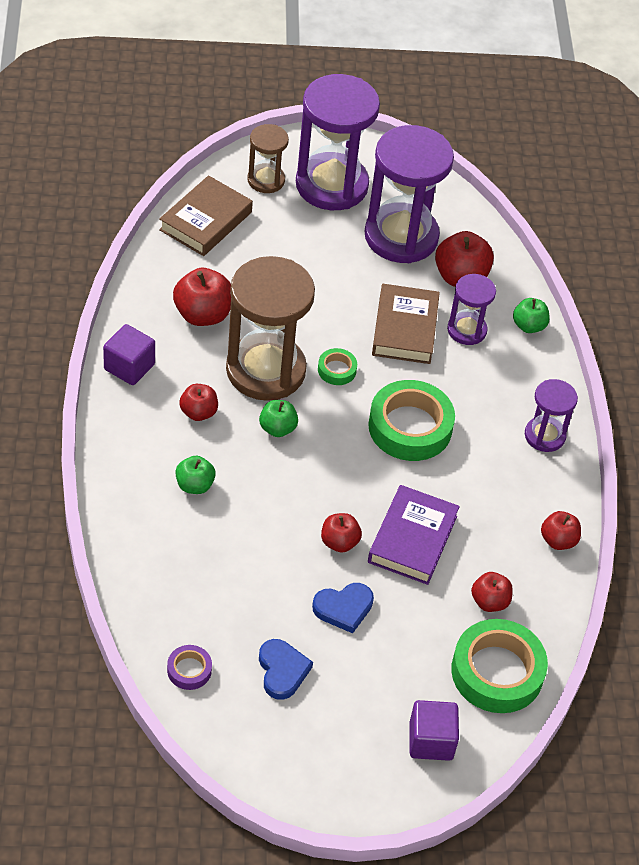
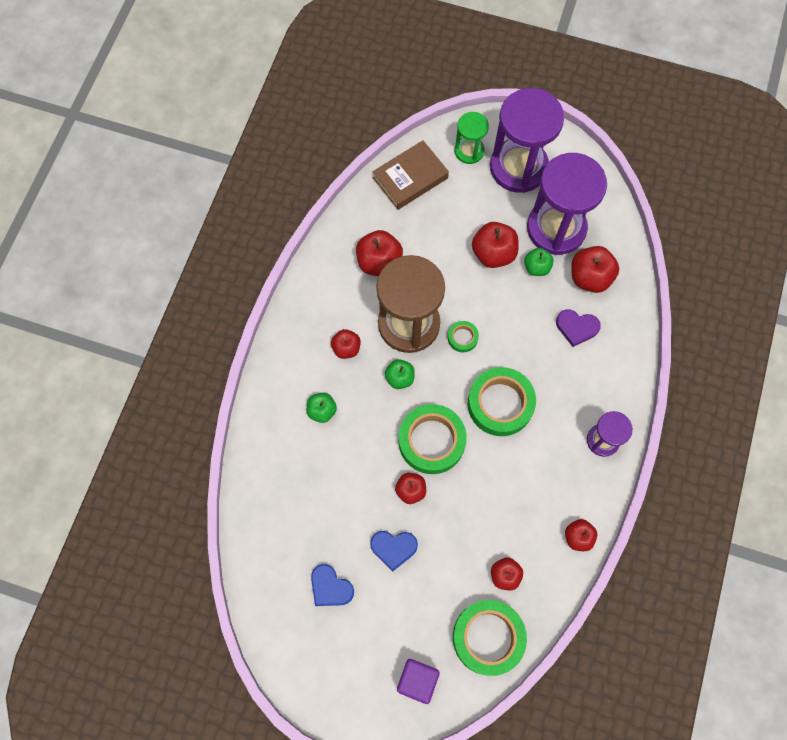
camera: 25 degrees right, 20 degrees up
purple cube [103,324,155,385] -> none
purple tape [167,645,212,690] -> none
brown hourglass [248,124,289,193] -> green hourglass [455,112,489,164]
blue heart [259,639,313,700] -> blue heart turned 120 degrees clockwise [311,564,354,606]
purple book [368,485,460,585] -> none
brown book [372,284,440,364] -> none
purple hourglass [447,274,496,345] -> purple heart [556,309,601,347]
green apple [513,298,550,333] -> green apple moved to [524,248,553,276]
none -> green tape [399,404,467,474]
none -> red apple [472,222,519,268]

